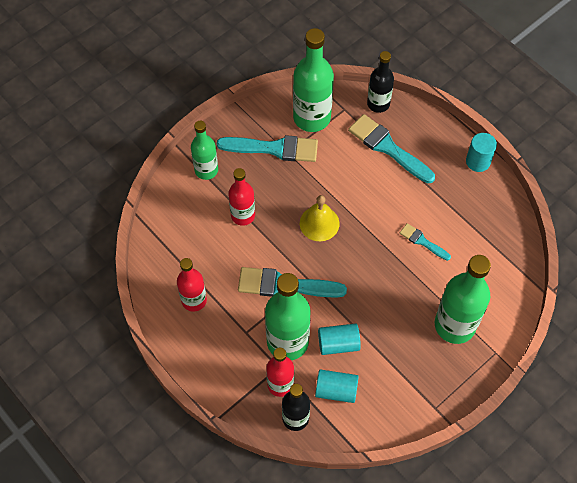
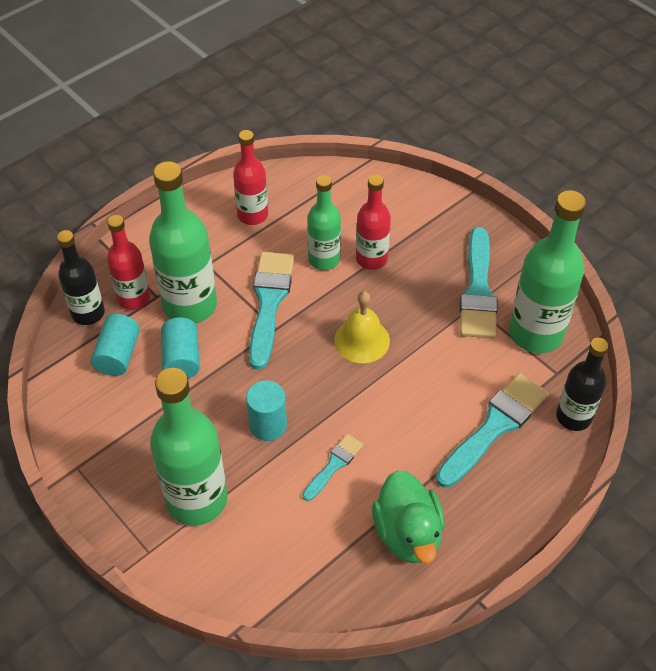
camera: 90 degrees right, 10 degrees down
green bottle [191,121,218,180] -> green bottle moved to [307,175,341,270]
turquoise cylinder [466,133,497,172] -> turquoise cylinder moved to [246,381,287,441]
none -> green duck [372,470,445,563]

